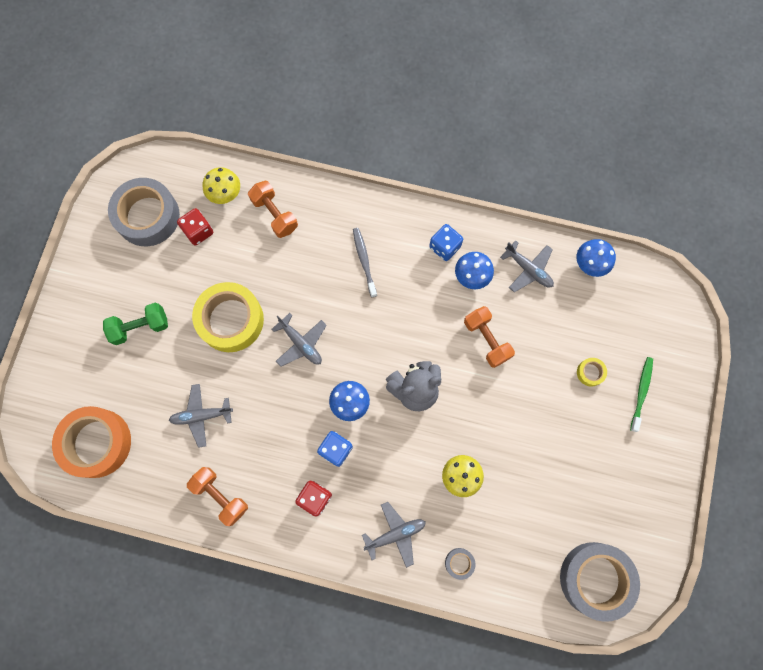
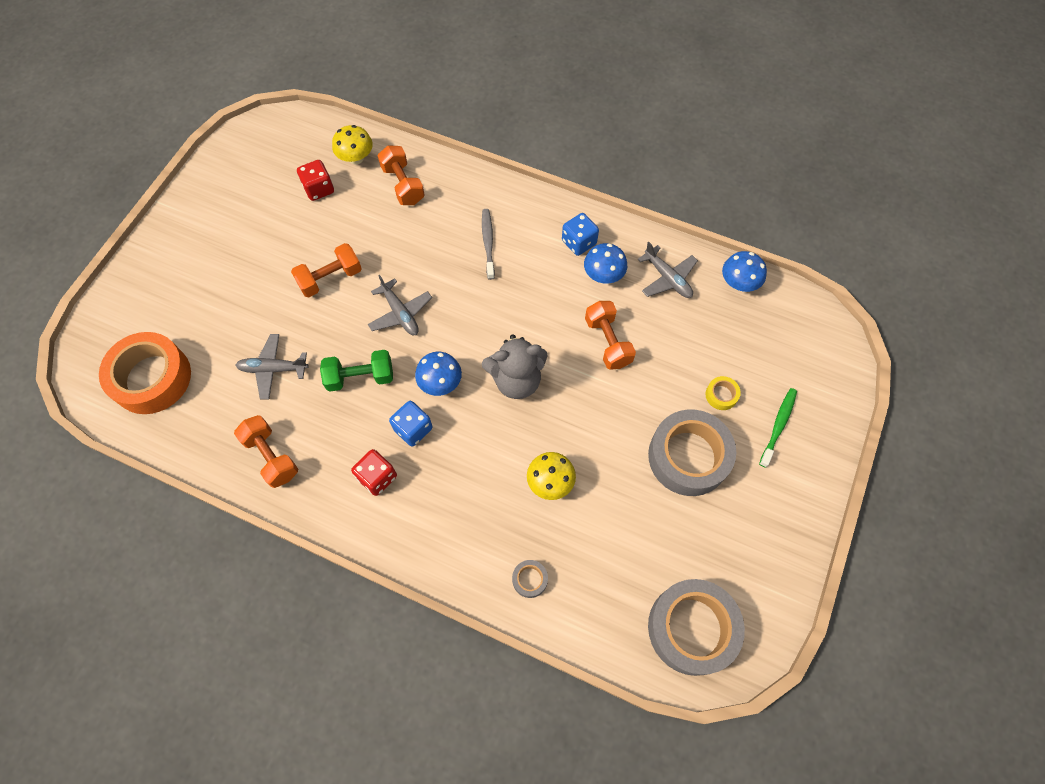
camera: 10 degrees right, 10 degrees down
green dumbbell [103,303,168,345] -> green dumbbell moved to [320,350,393,392]
grey tape [108,178,180,246] -> grey tape moved to [648,410,736,496]
yellow tape [192,282,264,352] -> orange dumbbell [291,243,362,297]
grey plane [362,502,426,568] -> none

